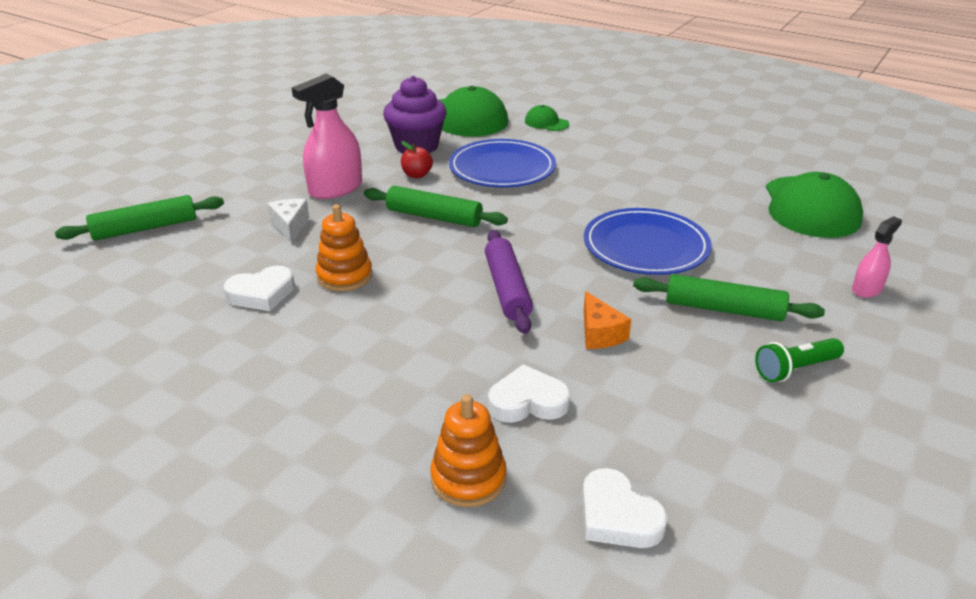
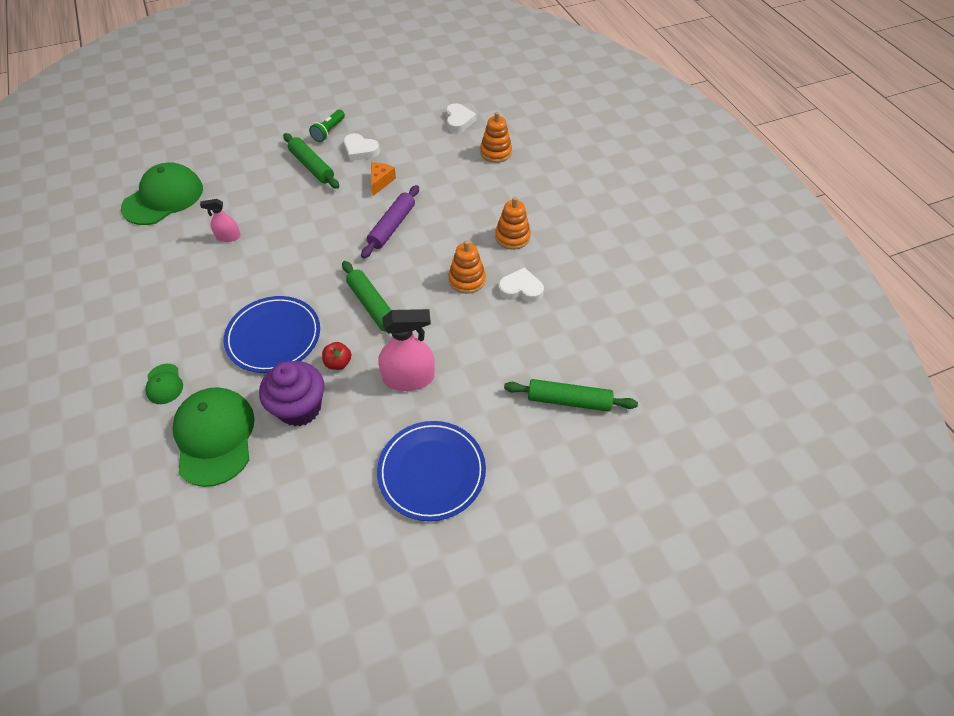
camera: 145 degrees left, 20 degrees up
white cheese [268,199,309,244] -> none
white heart [488,364,570,423] -> white heart moved to [344,133,380,161]
blue plate [584,208,712,275] -> blue plate moved to [377,421,486,521]
green flashlight [755,338,844,382] -> green flashlight turned 105 degrees clockwise [309,110,345,142]
pink spray bottle [852,216,902,298] -> pink spray bottle moved to [200,199,241,242]
none -> orange stacking toy [495,197,531,250]

